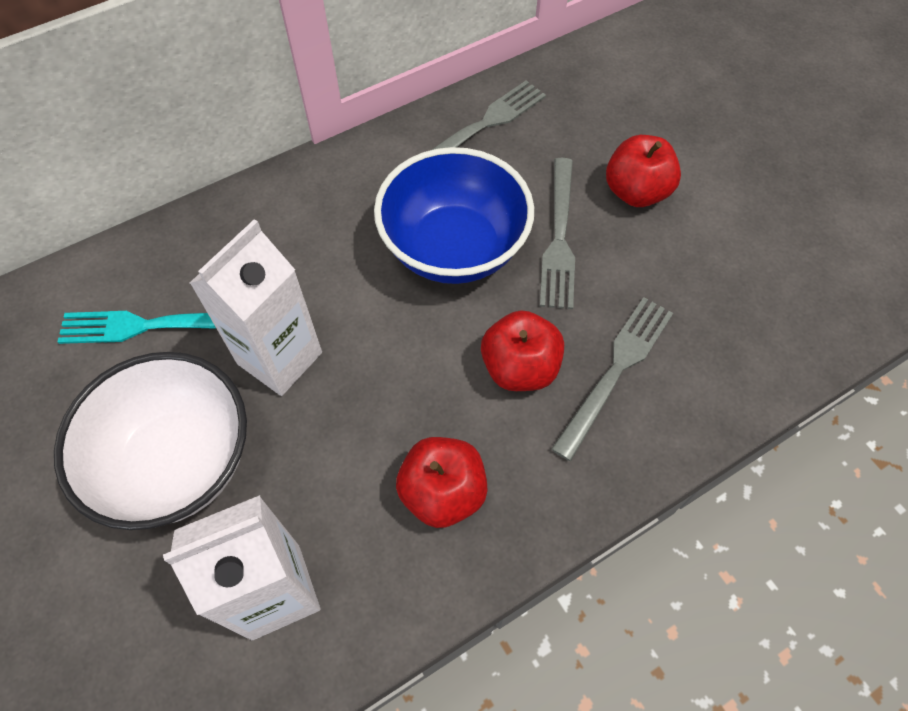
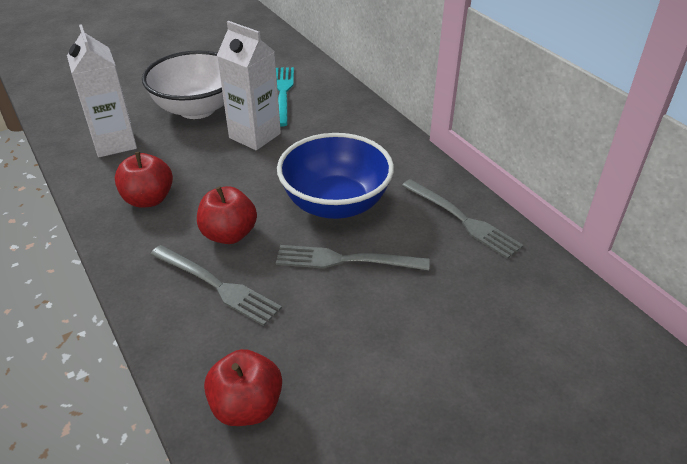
camera: 90 degrees right, 20 degrees down
red apple [606,135,681,207] -> red apple moved to [204,349,282,426]

